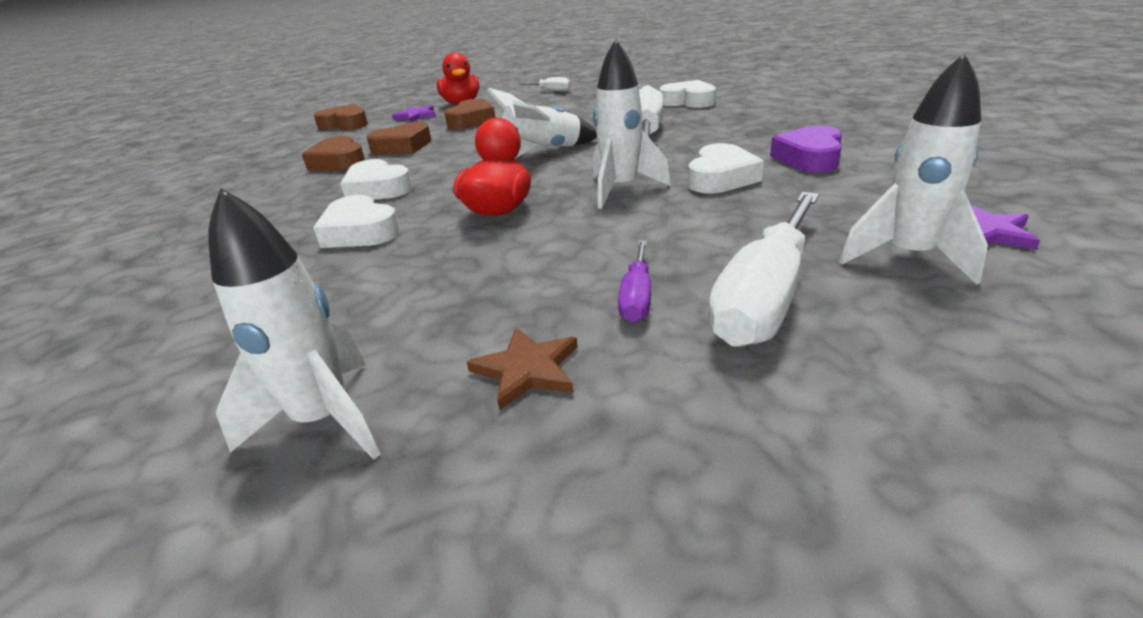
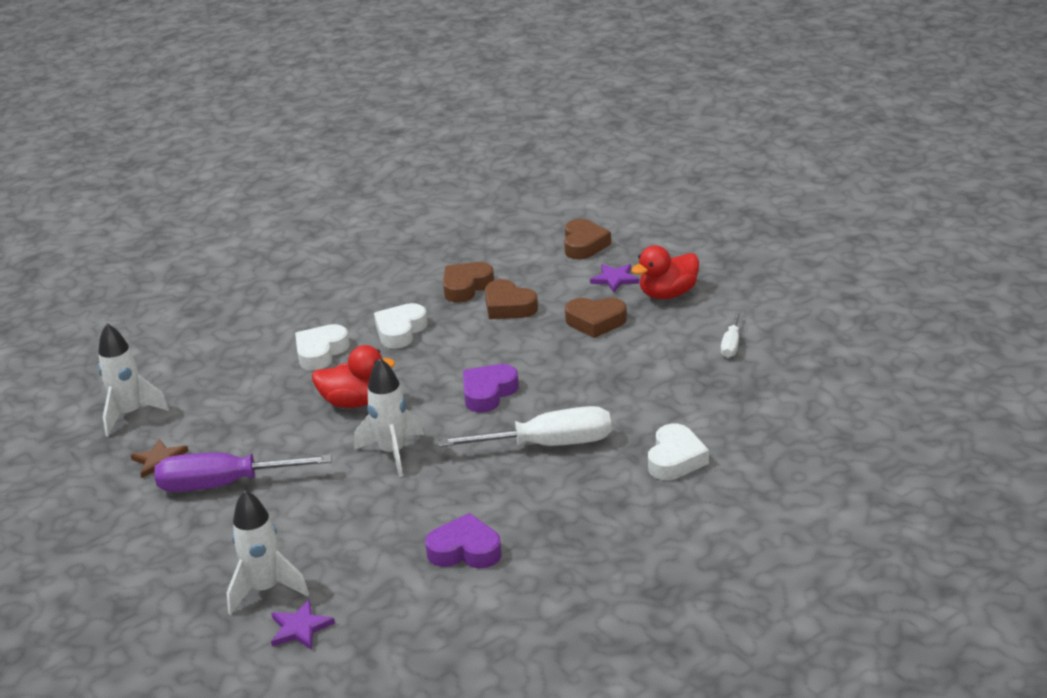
camera: 75 degrees right, 0 degrees up
white rocket [487,87,597,158] -> purple heart [463,364,519,412]
purple screwdriver [618,240,651,322] -> purple screwdriver [155,452,332,492], size x2.01
white heart [688,143,764,193] -> none
white screwdriver [708,192,819,347] -> none

